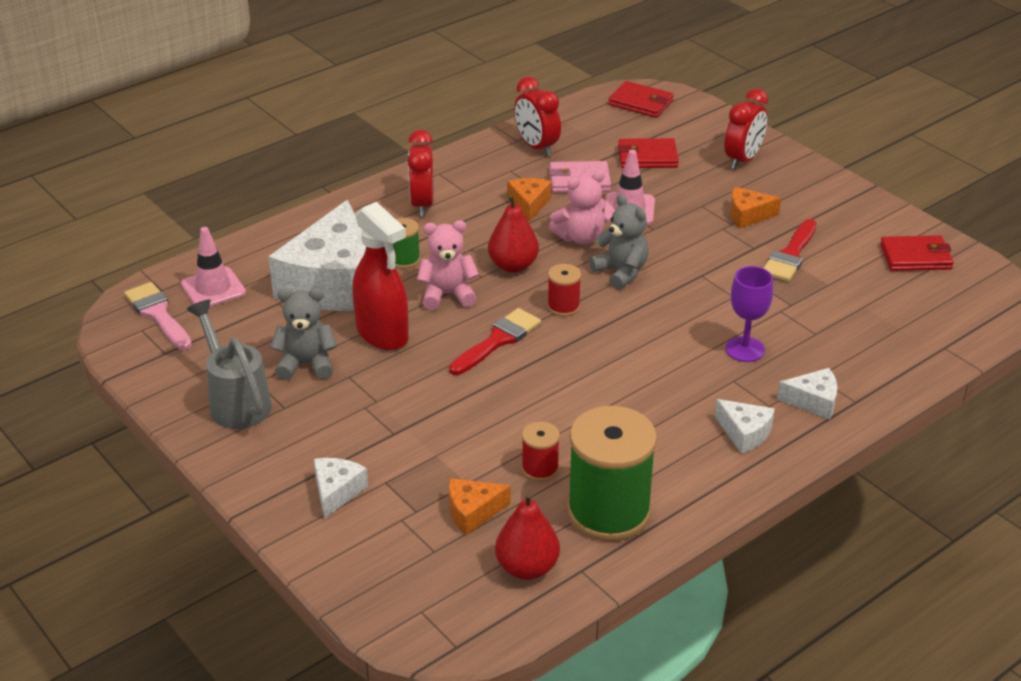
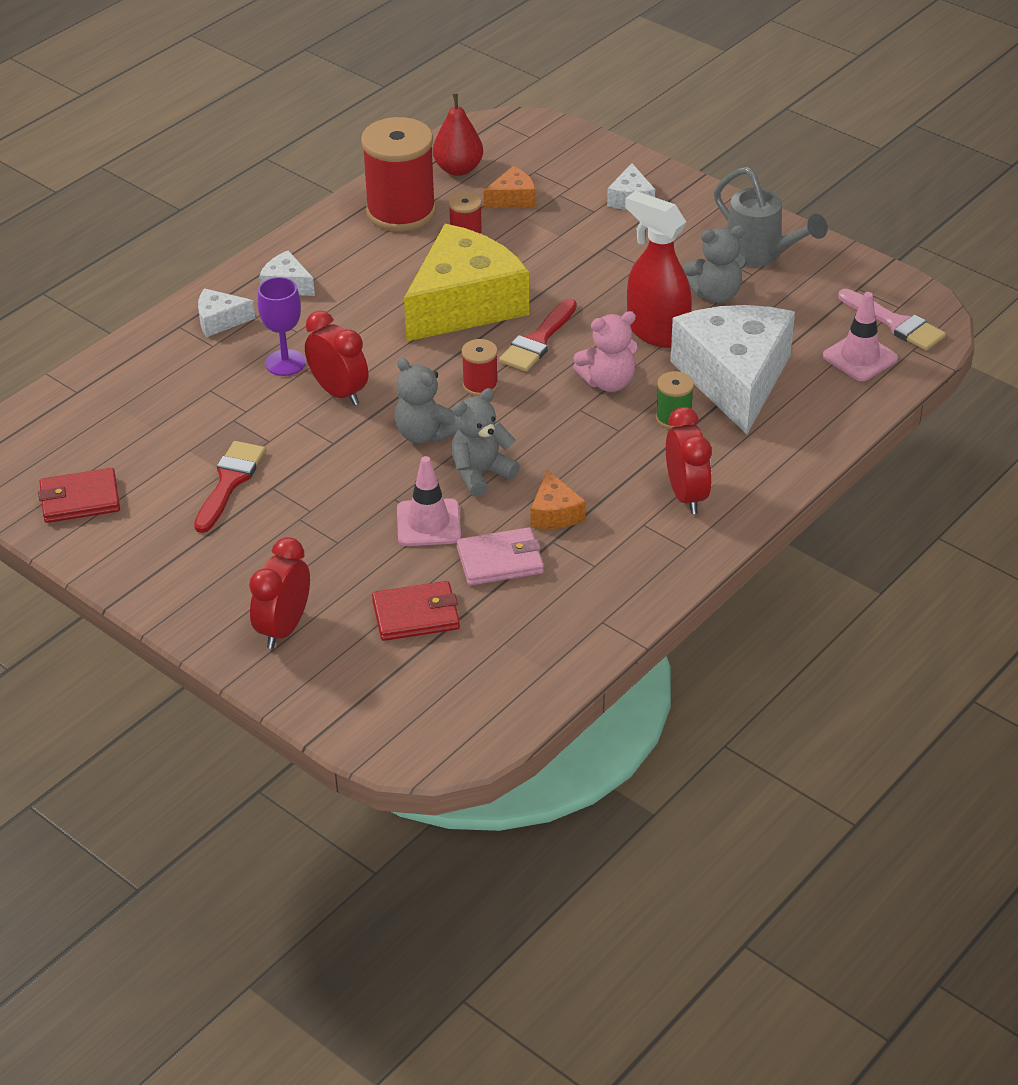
camera: 170 degrees right, 5 degrees up
red pear [488,194,539,273] -> none
red clock [514,77,561,156] -> red clock moved to [305,311,368,405]
pink teddy bear [549,171,606,244] -> grey teddy bear [451,388,520,497]
green spool [567,406,657,541] -> red spool [361,117,436,231]
red wallet [608,81,674,118] -> none
orange cheese [730,187,781,228] -> none
none -> yellow cheese [404,224,529,342]

